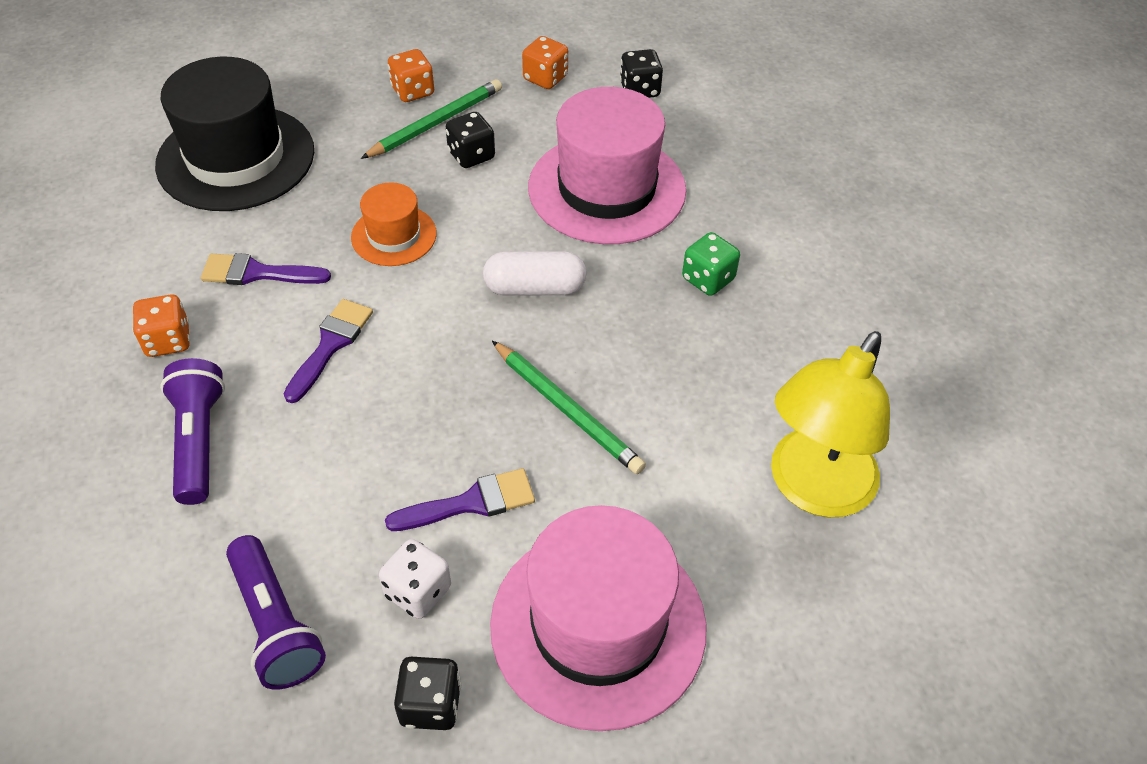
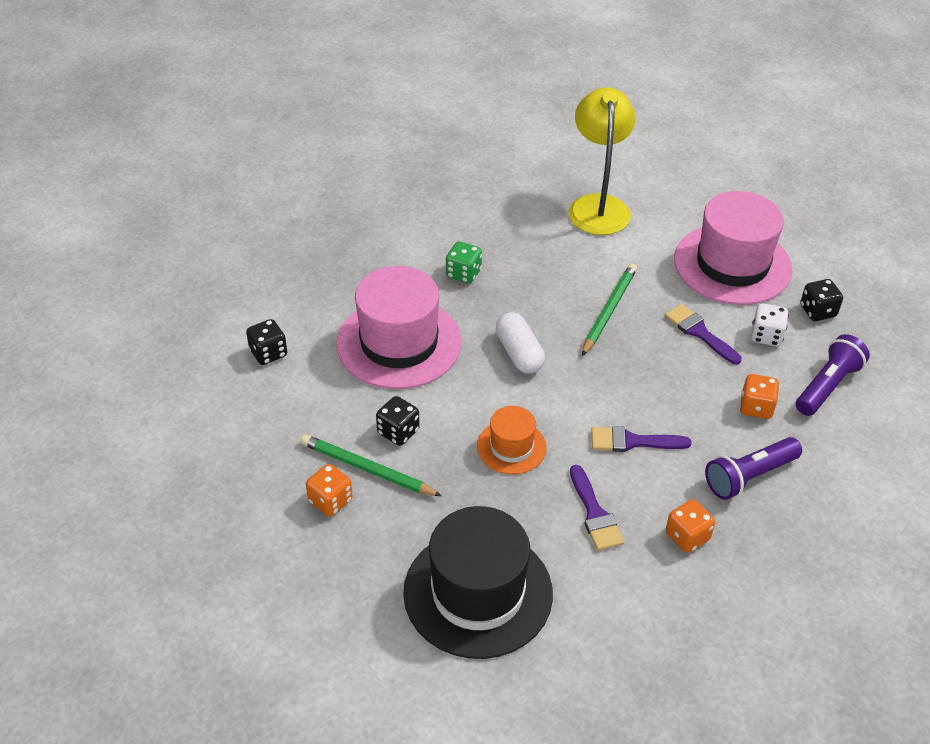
camera: 110 degrees left, 5 degrees down
orange dice [522,36,568,89] -> orange dice moved to [740,374,780,419]
yellow lamp [771,331,890,517] -> yellow lamp turned 105 degrees counterclockwise [568,87,636,235]

